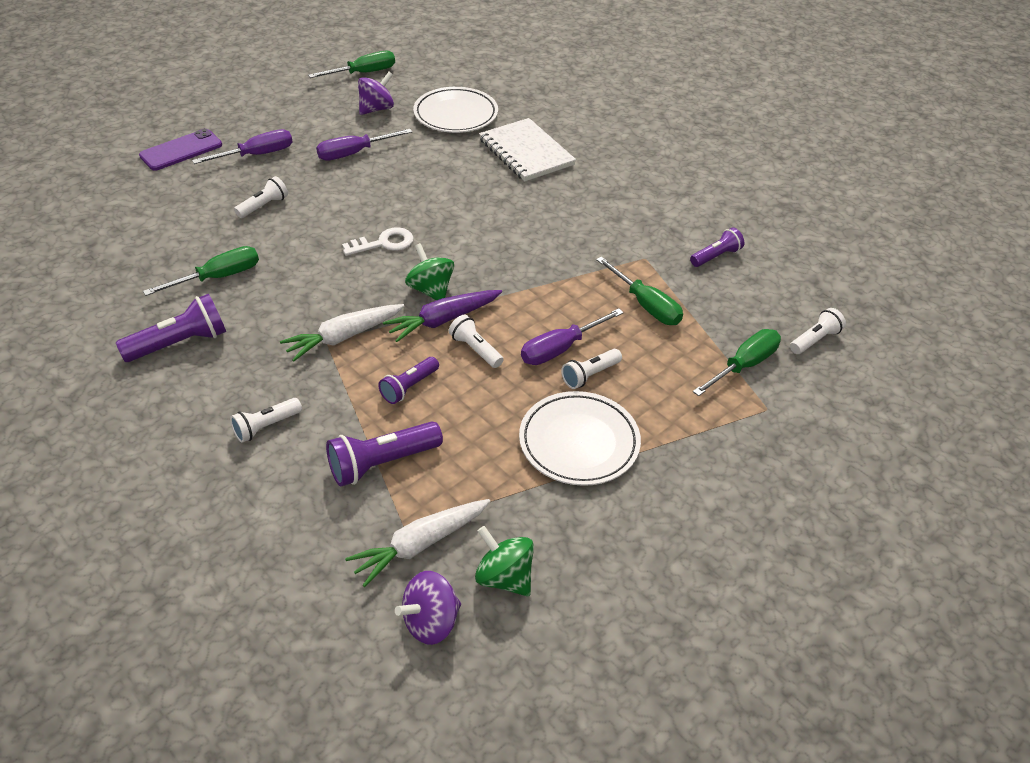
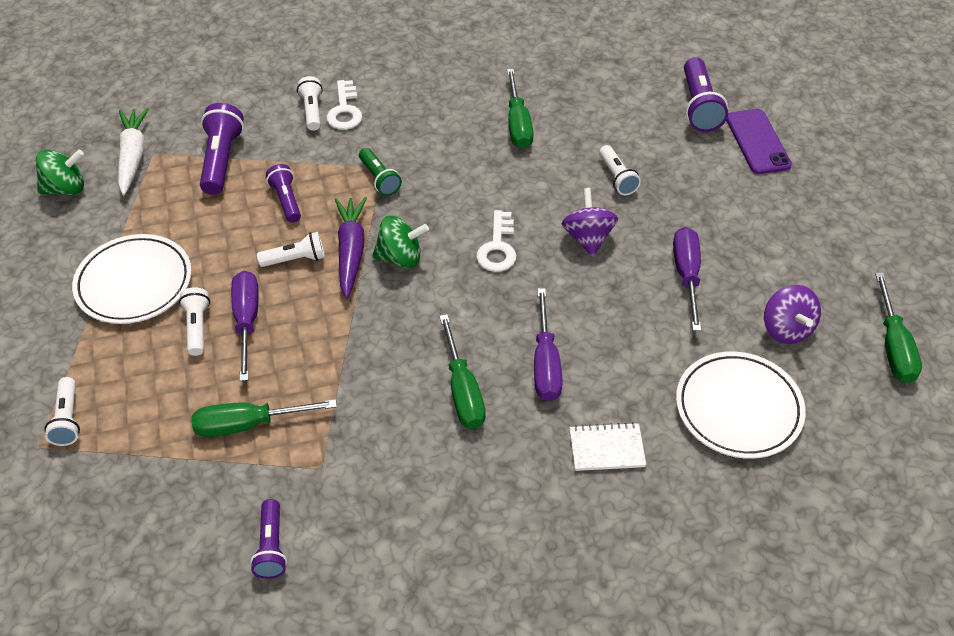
camera: 120 degrees right, 5 degrees up
purple flashlight [116,294,226,362] -> purple flashlight moved to [684,57,728,132]
purple screwdriver [192,129,293,164] -> purple screwdriver moved to [534,288,562,401]
white carrot [280,304,404,361] -> green flashlight [359,148,402,196]
purple spinning top [395,571,461,645] -> purple spinning top moved to [562,188,618,257]
white notebook [479,118,576,181] -> white notebook [569,422,646,471], size x0.55
green screwdriver [693,329,781,396] -> green screwdriver moved to [439,314,486,429]
white flashlight [790,308,846,354] -> white flashlight moved to [44,377,80,446]
none -> white key [326,80,362,130]

